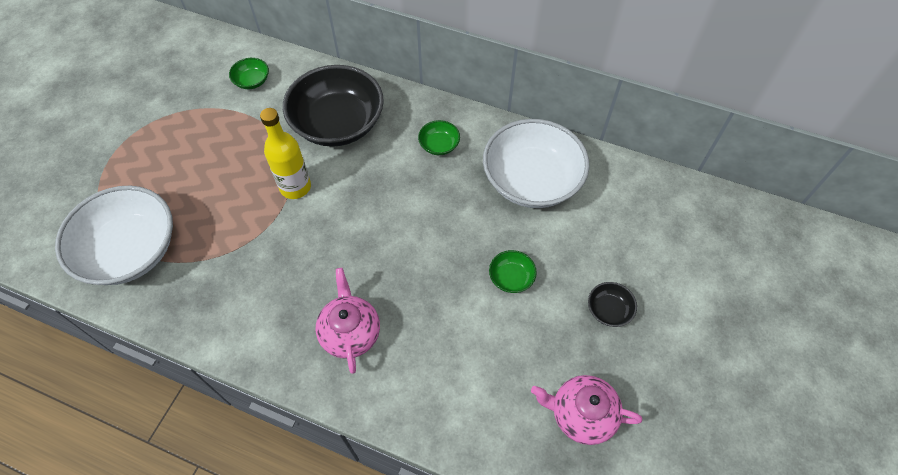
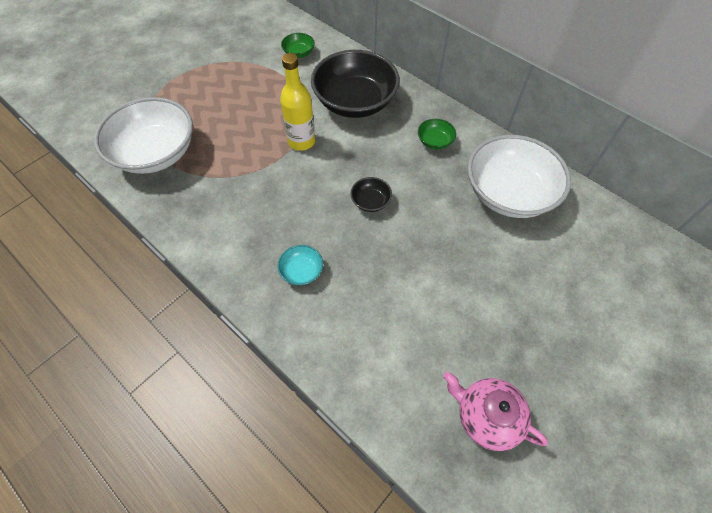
camera: 20 degrees right, 0 degrees up
pink teapot [316,268,380,374] -> turquoise bowl [277,245,323,285]
green bowl [489,250,537,293] -> none
black bowl [588,282,637,327] -> black bowl moved to [350,177,392,212]

